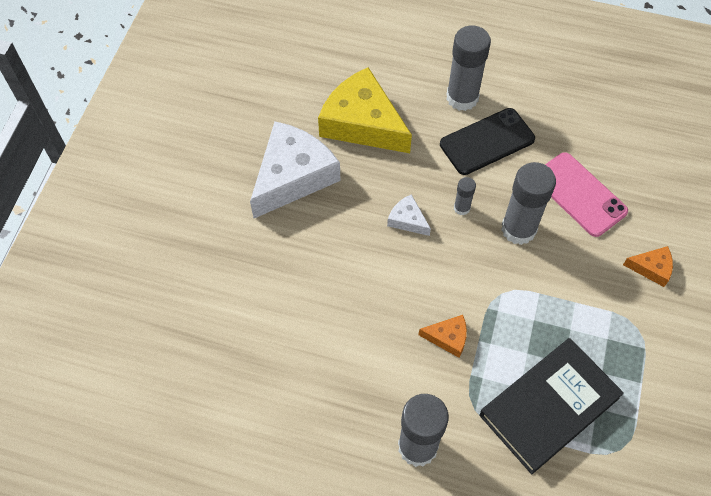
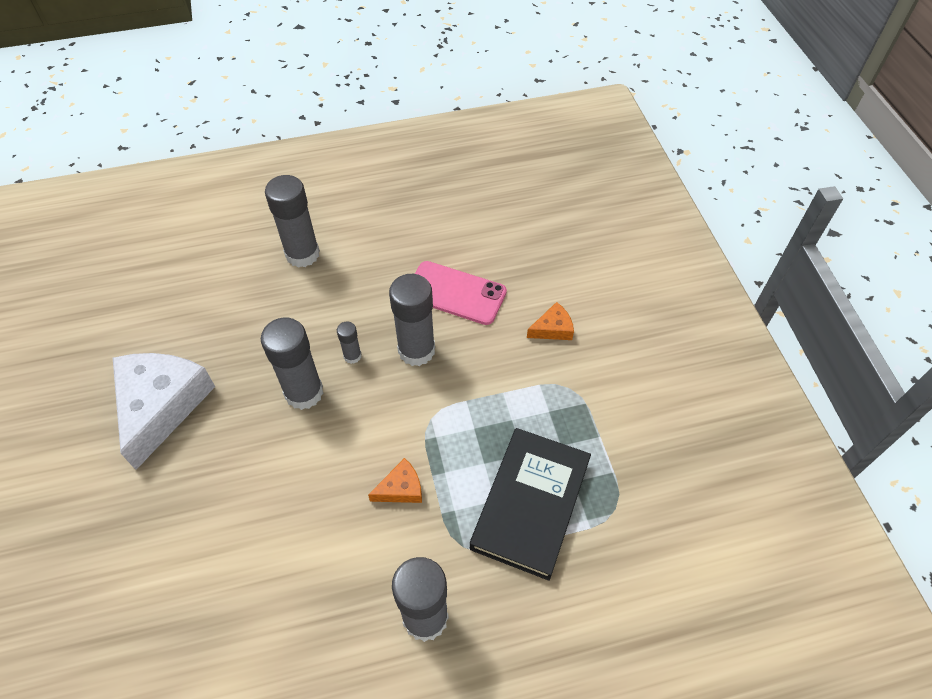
camera: 30 degrees left, 5 degrees down
yellow cheese [318,67,412,153] -> none
white cheese [387,194,431,236] -> grey glue stick [261,318,323,410]
black phone [440,108,535,175] -> none

